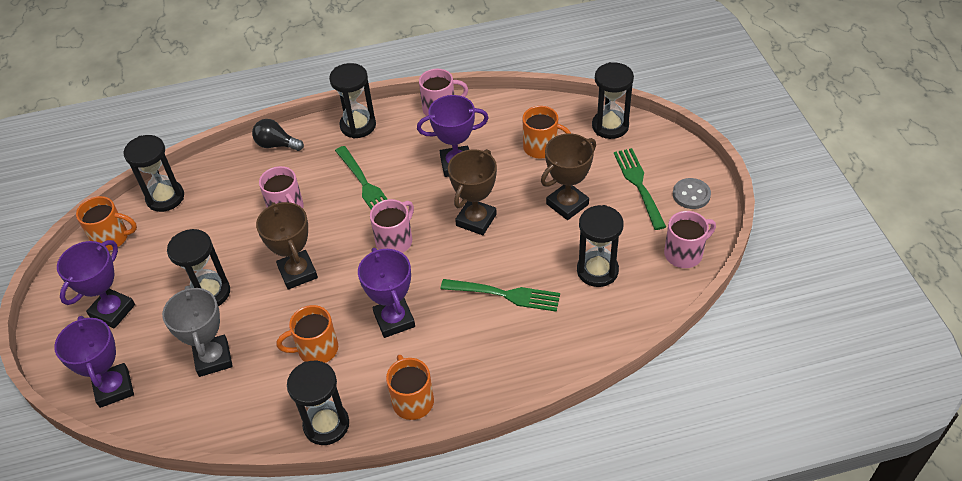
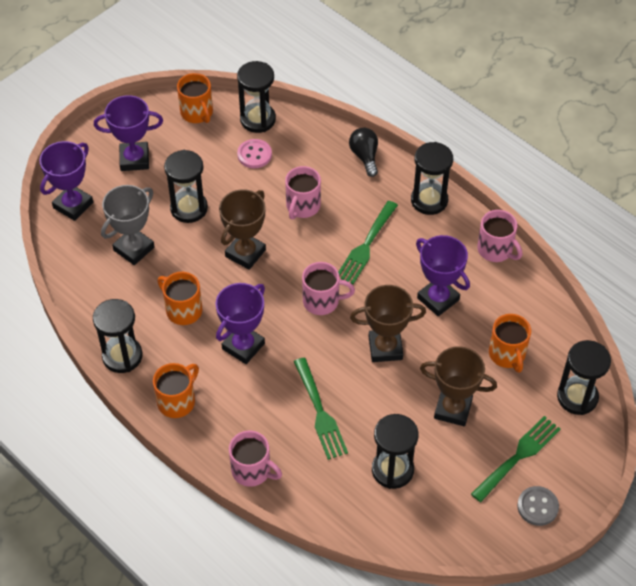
camera: 55 degrees right, 5 degrees up
pink mug [664,211,716,268] -> pink mug moved to [229,431,282,487]
none -> pink button [237,139,272,168]

